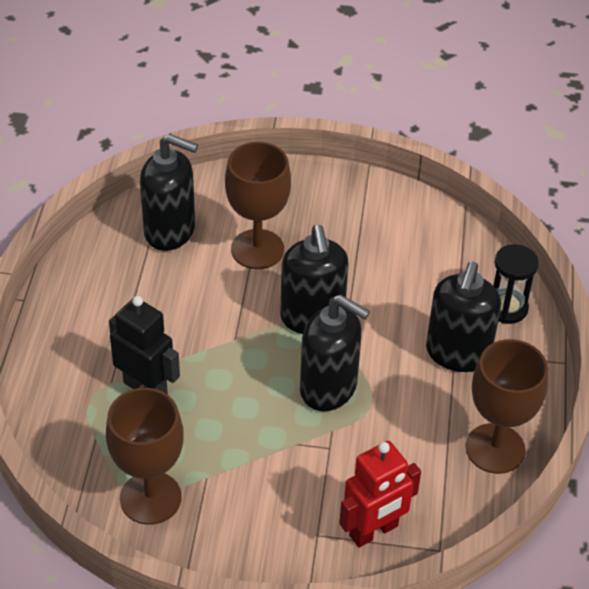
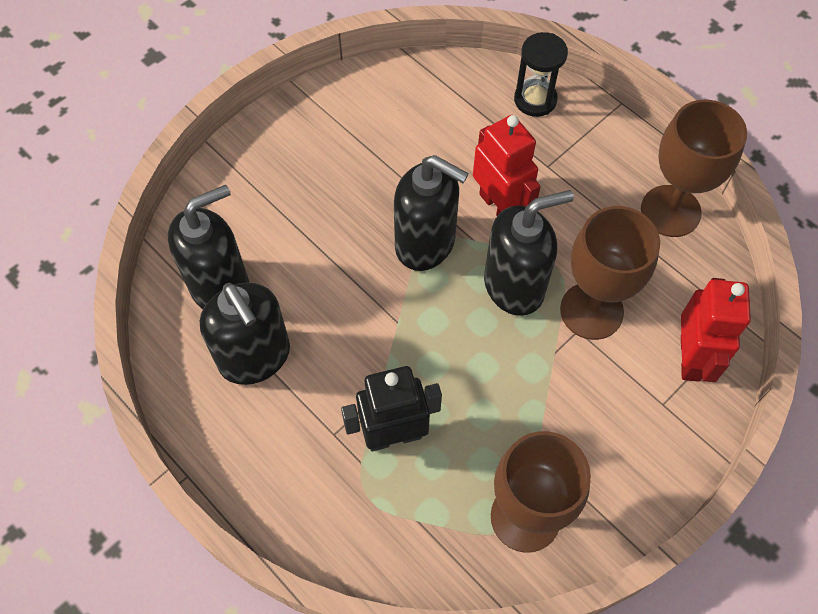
camera: 50 degrees left, 15 degrees up
brown goblet [225,142,291,269] -> brown goblet moved to [560,206,660,340]
black soap dispenser [426,262,501,372] -> black soap dispenser moved to [200,283,290,385]
none -> red robot [473,115,541,216]

